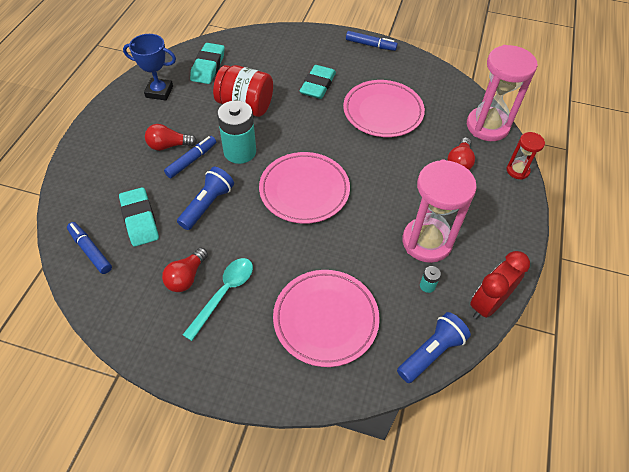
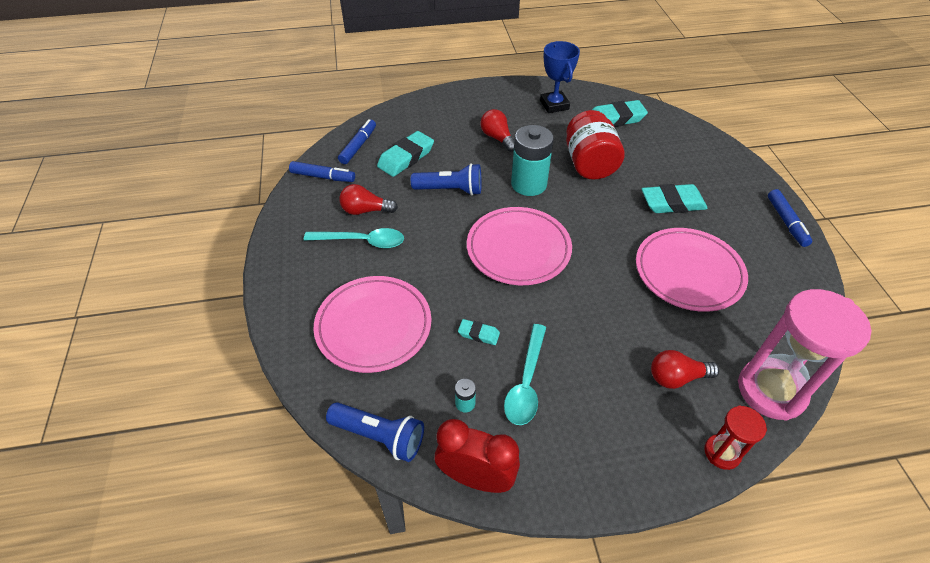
camera: 65 degrees right, 5 degrees down
blue marker [164,136,216,178] -> blue marker moved to [289,161,355,182]
pink hourglass [402,160,477,263] -> turquoise spoon [504,324,546,425]
none -> turquoise eraser [458,319,500,345]

